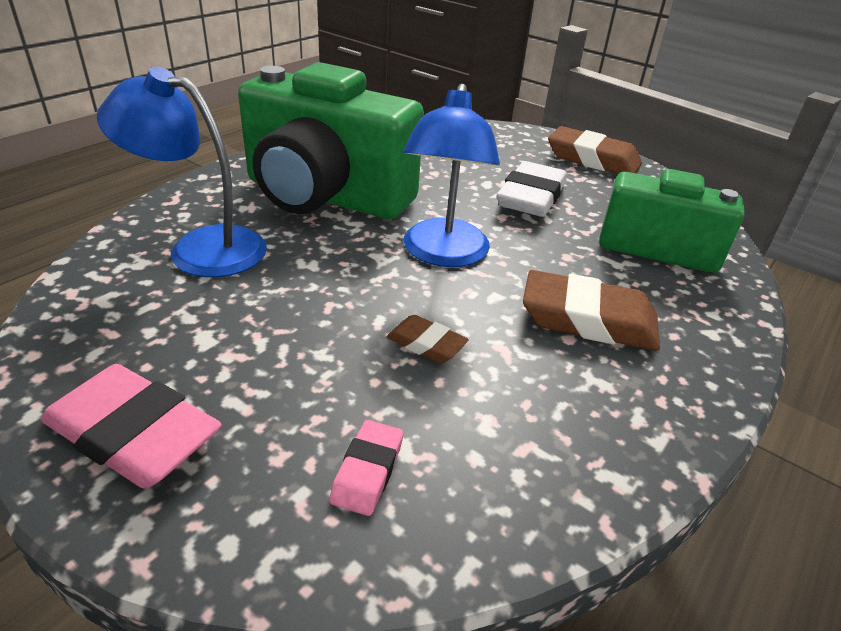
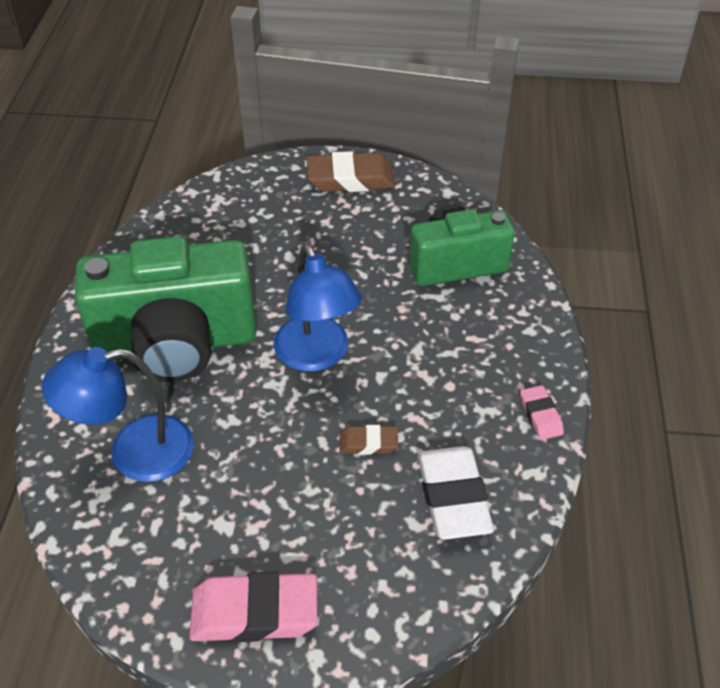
camera: 30 degrees left, 10 degrees up
pink eraser [329,420,403,516] -> pink eraser moved to [520,385,564,440]
white eraser [497,161,567,217] -> white eraser moved to [418,446,494,540]
brown eraser [523,270,660,351] -> none

